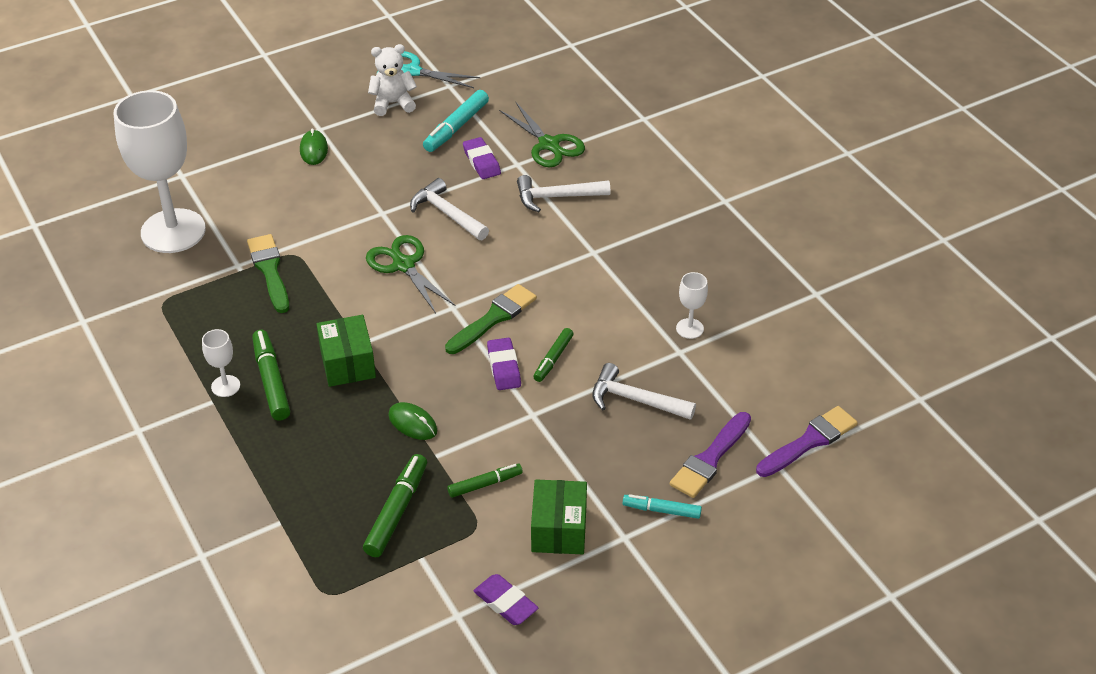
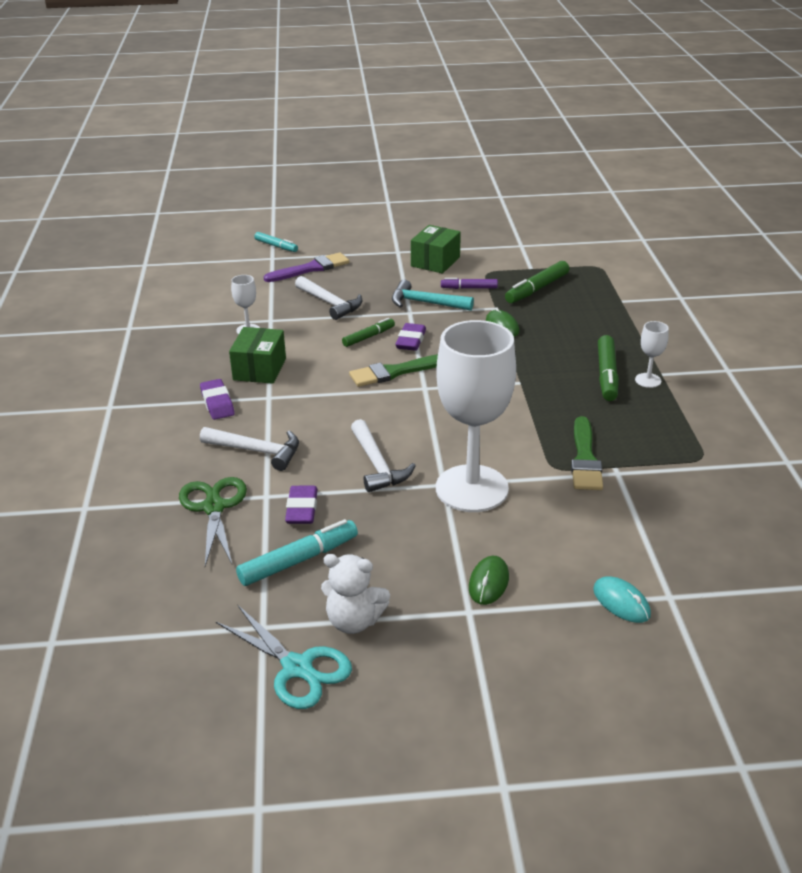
camera: 155 degrees left, 10 degrees down
white goblet [114,90,206,253] -> white goblet moved to [436,320,516,512]
green box [316,315,376,387] -> green box moved to [229,327,286,384]
green scissors [366,235,456,313] -> none
green marker [447,464,523,498] -> purple marker [441,278,498,289]
purple eraser [473,574,539,625] -> purple eraser moved to [200,379,235,420]
turquoise marker [623,494,702,519] -> turquoise marker moved to [254,232,298,252]
purple brush [756,406,858,477] -> none
none -> turquoise hammer [392,280,474,311]
none -> turquoise mouse [593,576,651,623]

